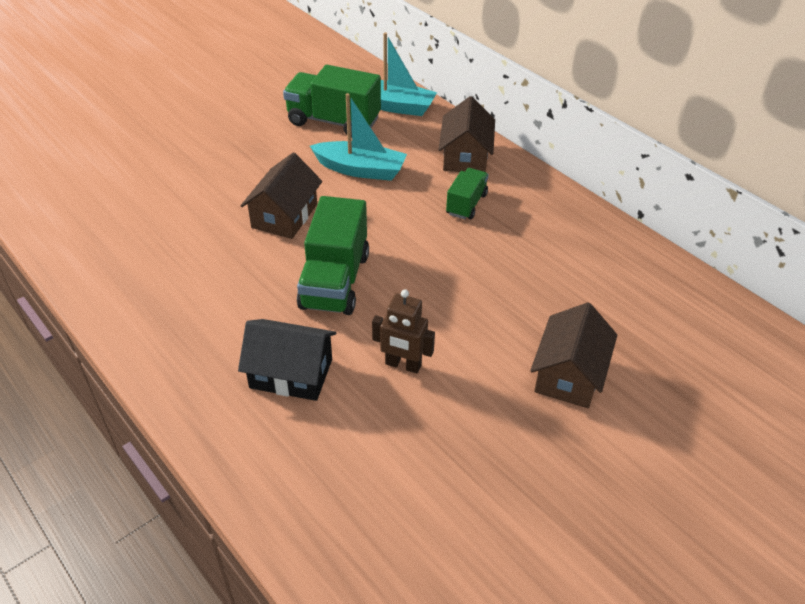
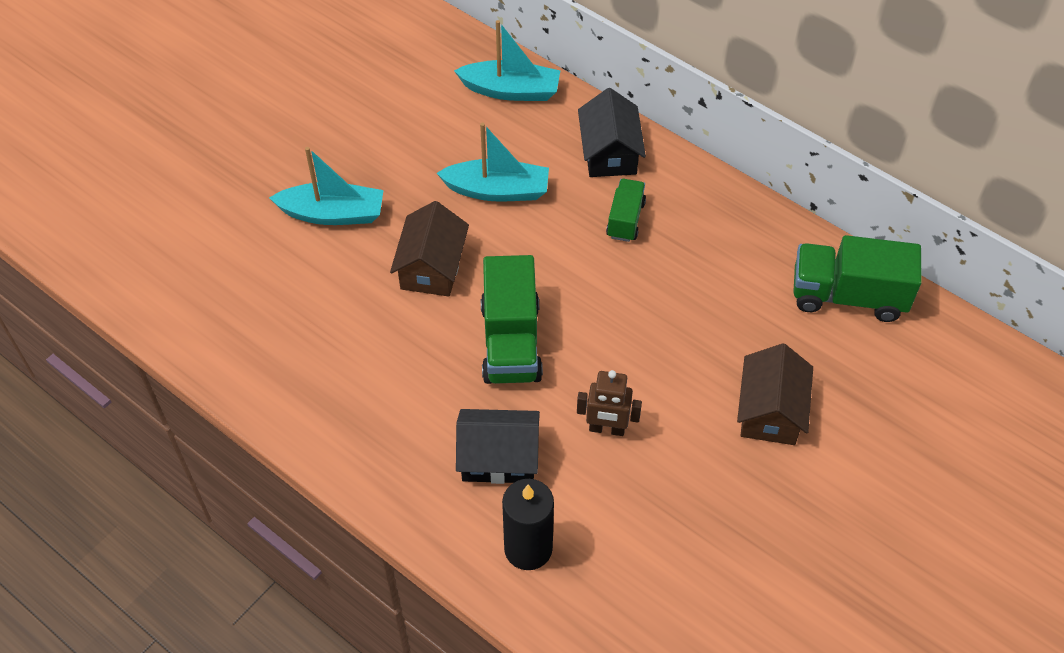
camera: 10 degrees left, 10 degrees up
green truck [283,65,381,138] -> green truck moved to [793,235,922,322]
brown house [438,96,495,172] -> black house [578,88,646,177]
none -> turquoise boat [269,147,384,225]
none -> black candle [502,479,554,570]

